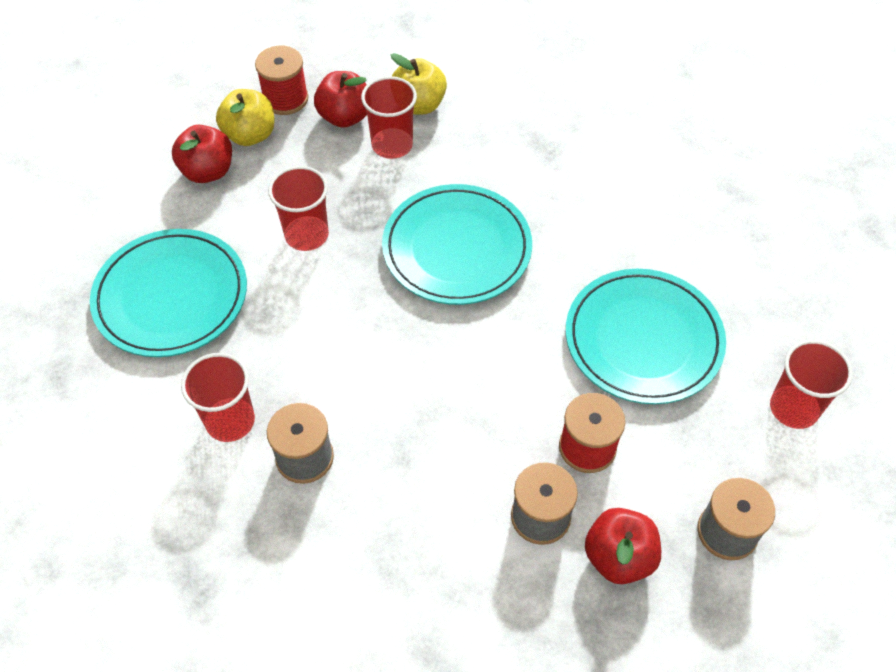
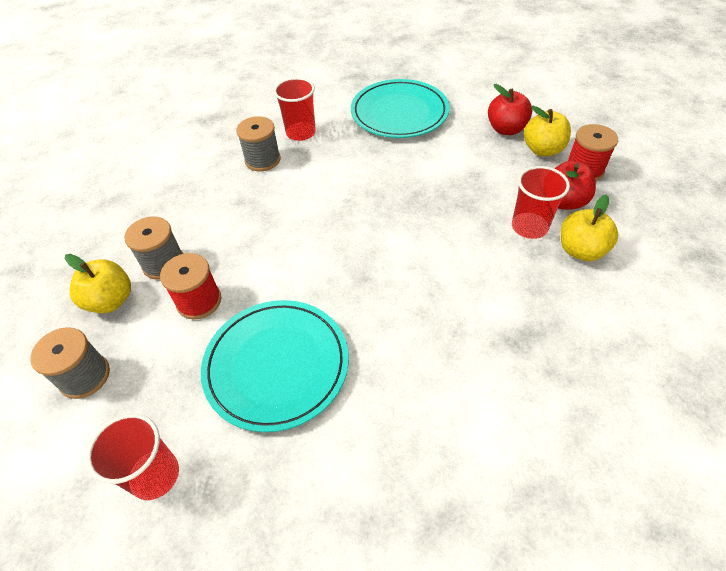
camera: 105 degrees right, 5 degrees down
red cup [268,166,329,251] -> none
turquoise plate [382,184,532,305] -> none
red apple [585,508,661,584] -> yellow apple [65,254,131,313]

